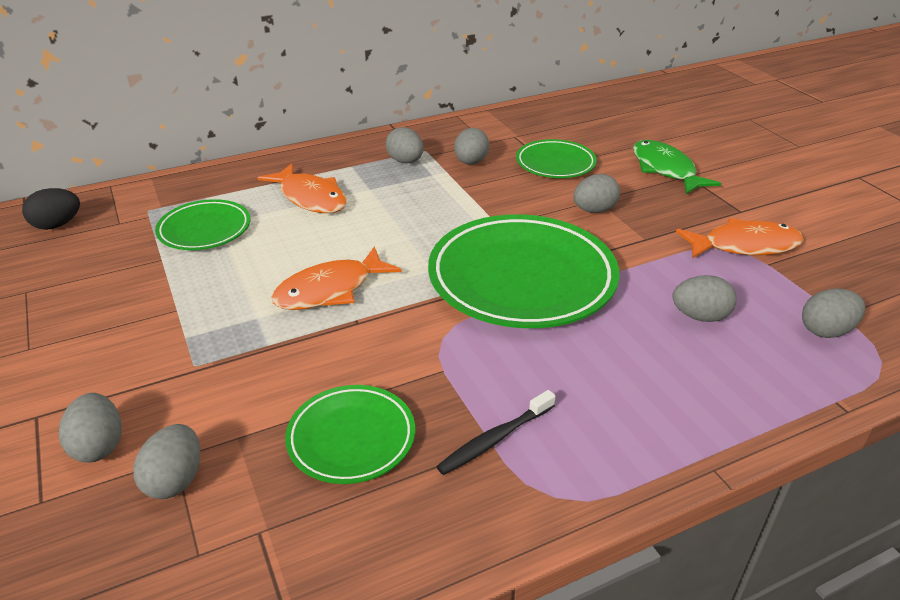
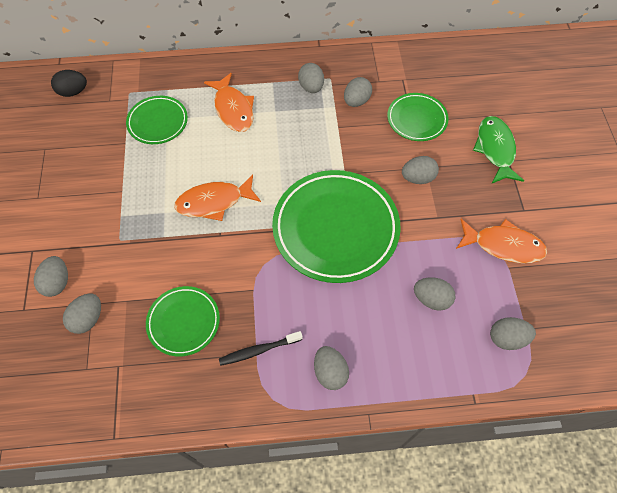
camera: 20 degrees right, 25 degrees up
none -> grey egg [314,346,349,390]

